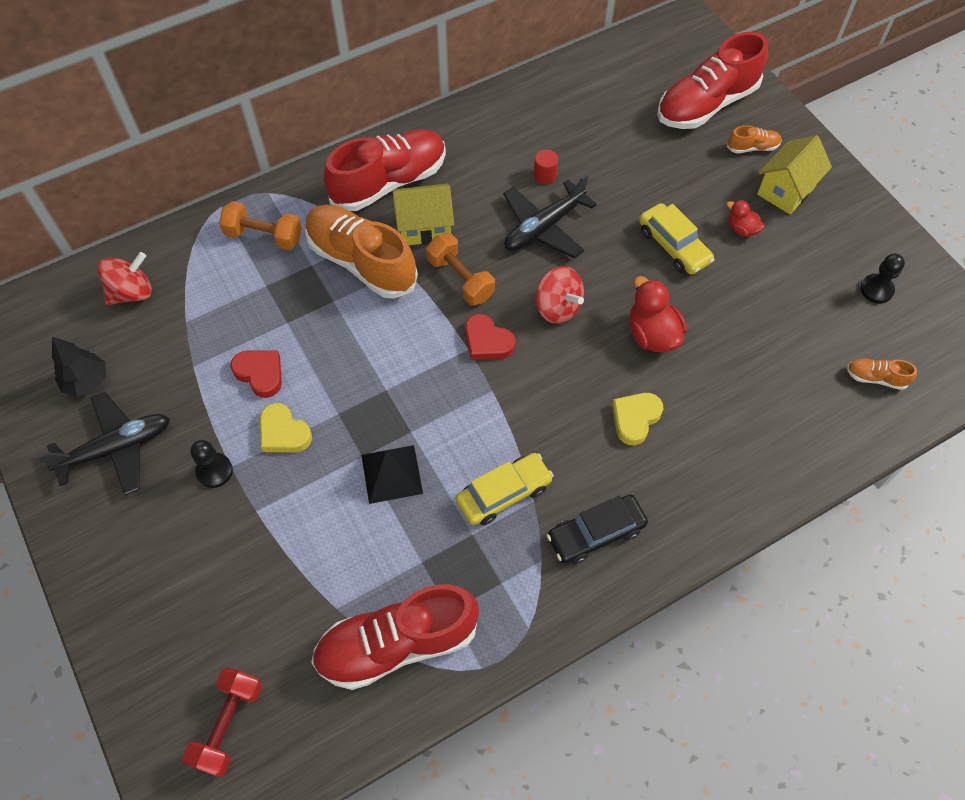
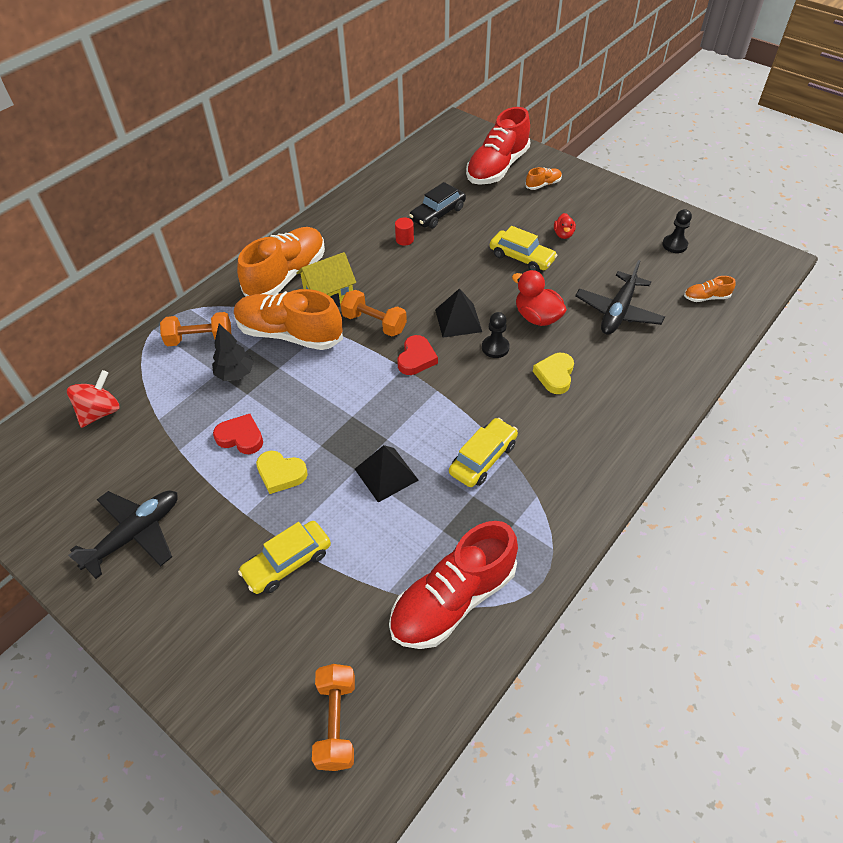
camera: 20 degrees left, 10 degrees down
black tree [52,337,106,397] -> black tree moved to [212,324,254,381]
red dumbbell [182,667,262,777] -> orange dumbbell [312,664,355,771]
black pawn [190,440,233,488] -> black pawn moved to [482,312,510,358]
red shoe [324,129,446,211] -> orange shoe [237,227,325,297]
red heart [465,314,515,360] -> red heart turned 90 degrees counterclockwise [397,335,438,375]
black plane [503,174,597,258] -> black plane moved to [575,260,665,335]
red spinning top [536,266,584,324] -> black pyramid [435,288,482,338]
black car [546,495,648,564] -> black car moved to [409,182,466,228]
red duck [727,200,764,237] -> red duck turned 105 degrees counterclockwise [554,213,576,239]
yellow house [757,135,832,214] -> none
none -> yellow car [238,521,331,594]

